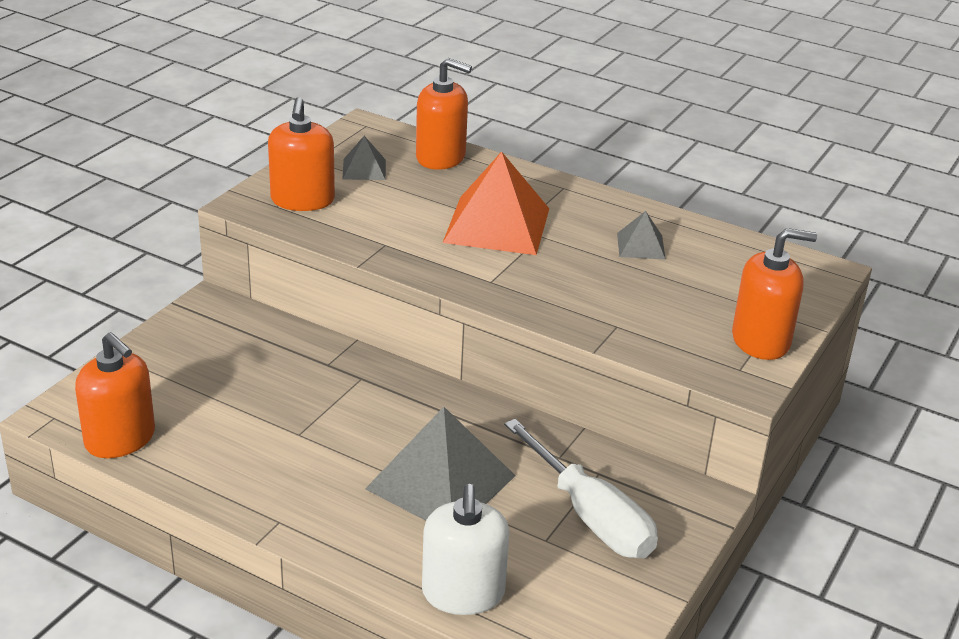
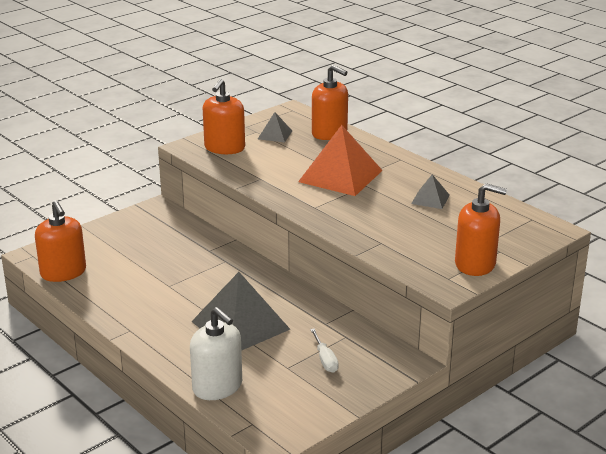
camera: 20 degrees right, 5 degrees down
white soap dispenser [422,484,510,615] -> white soap dispenser turned 60 degrees counterclockwise [190,307,242,400]
white screwdriver [504,419,658,558] -> white screwdriver [310,328,339,373], size x0.47

